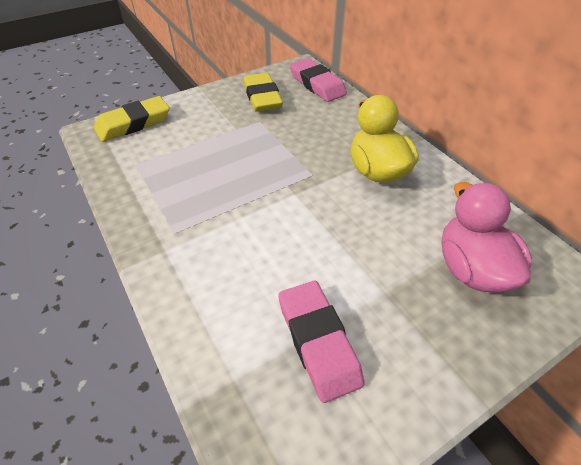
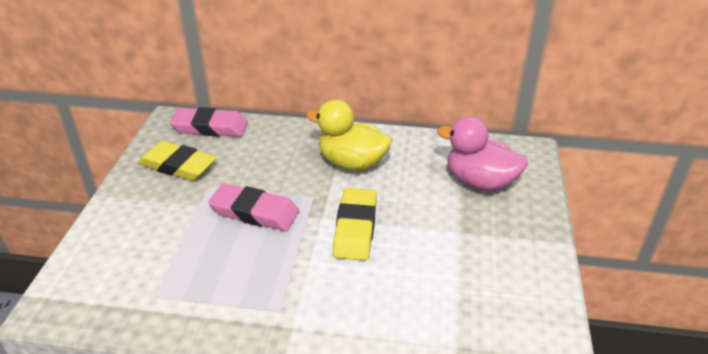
camera: 50 degrees left, 10 degrees down
yellow eraser [94,96,170,142] -> yellow eraser moved to [333,188,377,261]
pink eraser [278,281,365,403] -> pink eraser moved to [208,183,299,231]

